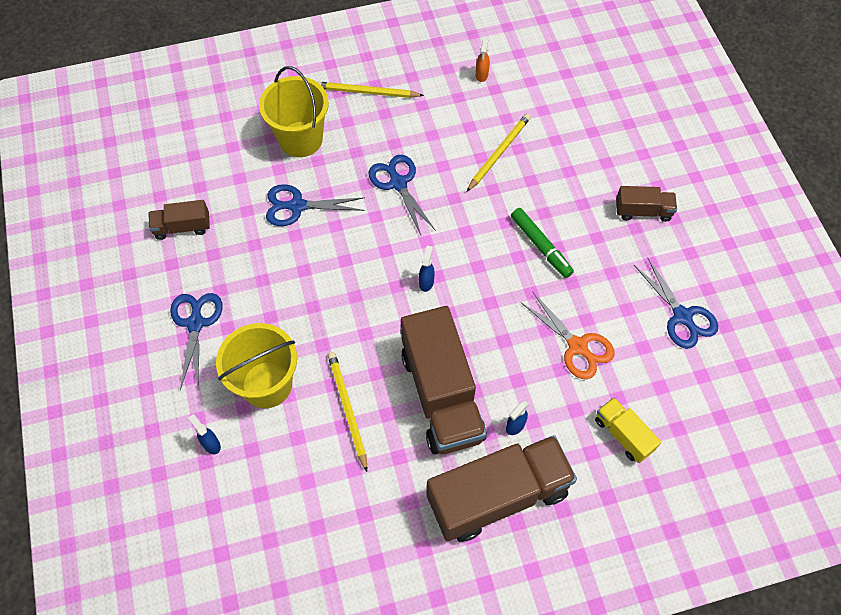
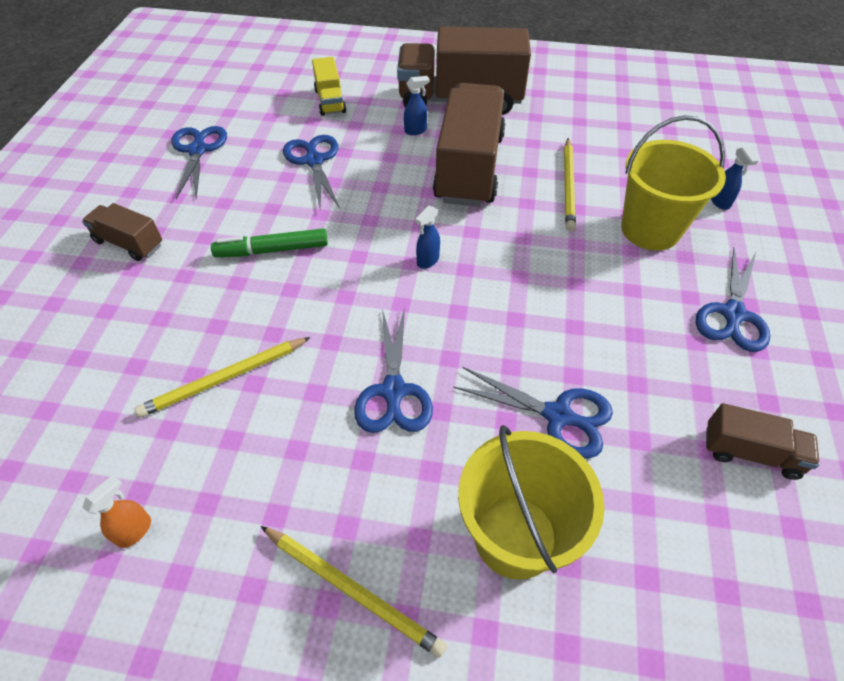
camera: 155 degrees left, 10 degrees down
green marker [511,208,574,278] -> green marker turned 90 degrees counterclockwise [211,228,328,257]
orange scissors [520,291,615,379] -> blue scissors [283,135,340,208]

